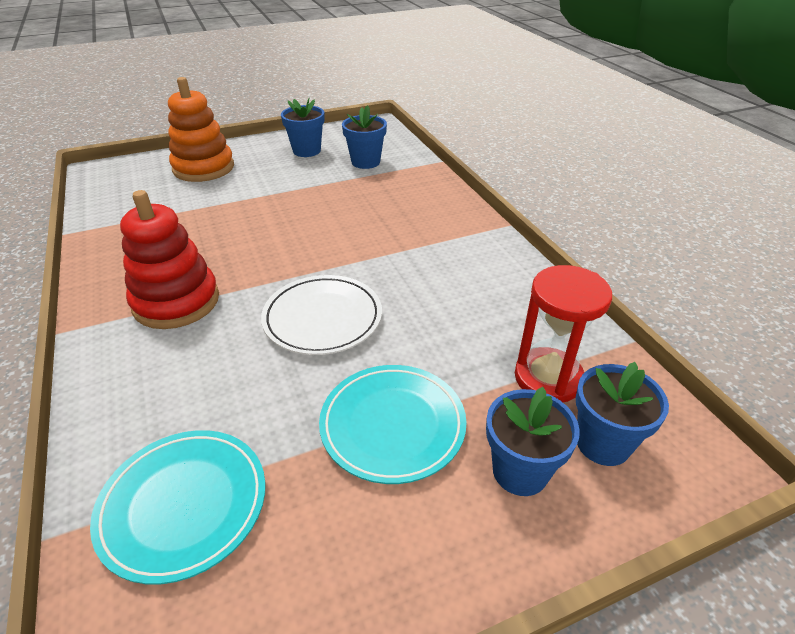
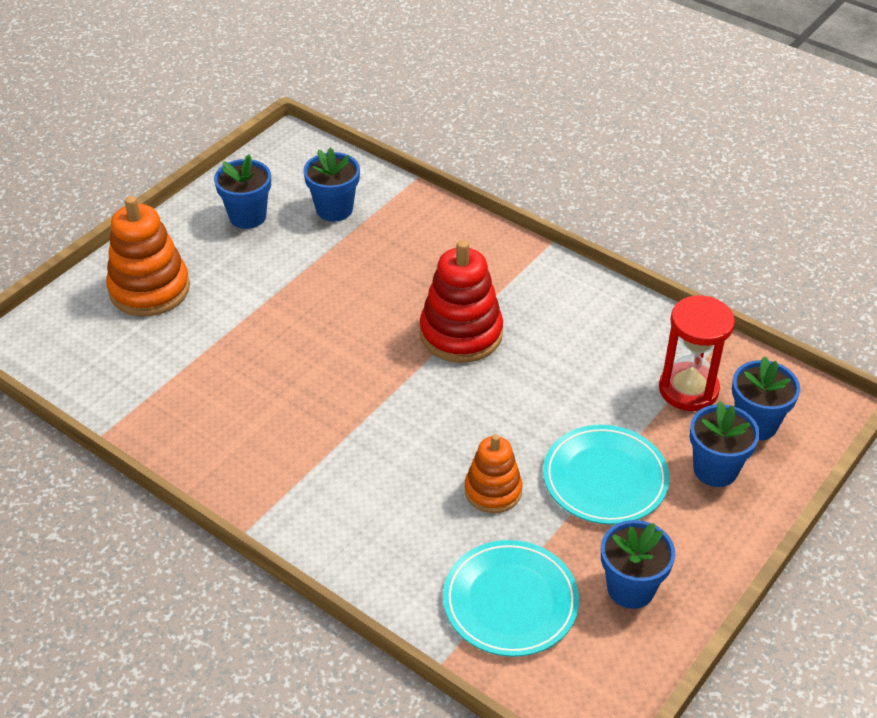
camera: 30 degrees left, 5 degrees up
red stacking toy [120,190,219,329] -> red stacking toy moved to [420,240,503,363]
white plate [261,275,382,355] -> none
none -> orange stacking toy [465,434,523,513]
none -> blue flower pot [601,520,675,609]

